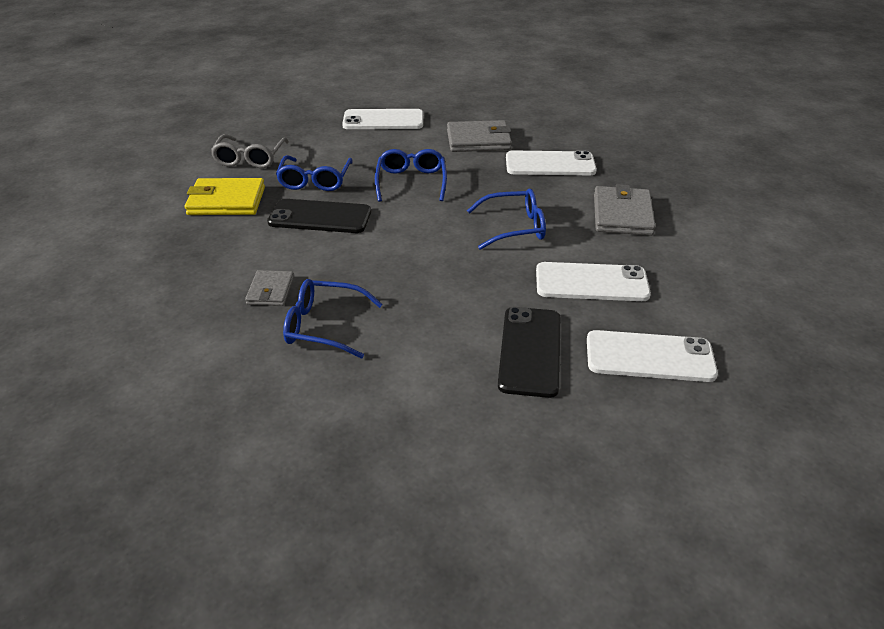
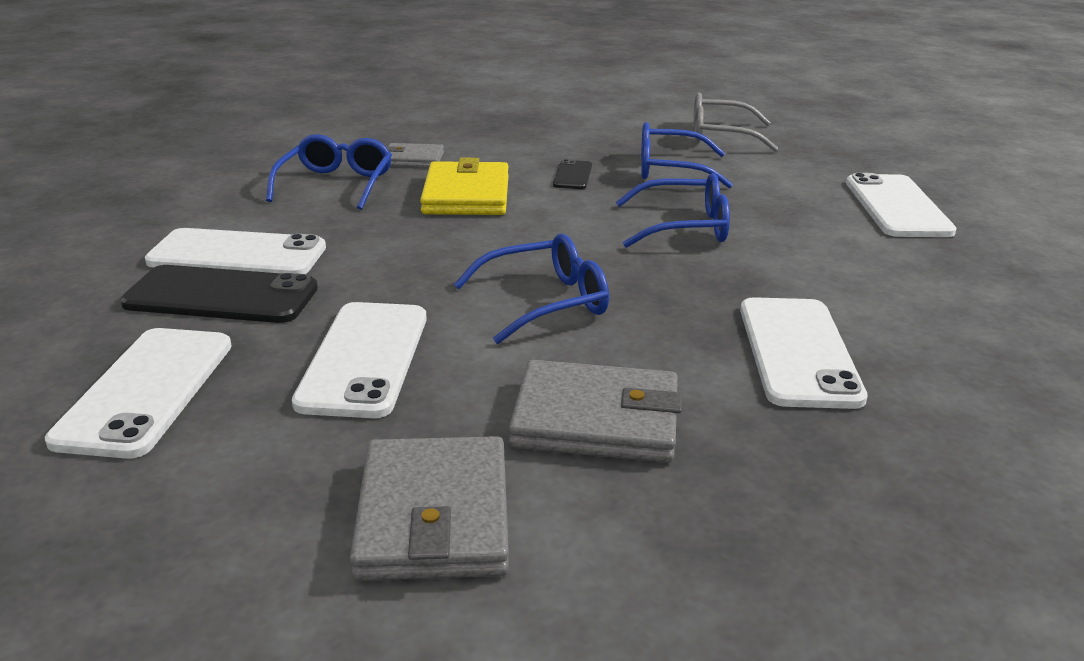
camera: 90 degrees right, 10 degrees down
yellow wallet [185,178,265,215] -> yellow wallet moved to [420,158,509,215]
black phone [267,199,371,233] -> black phone [553,159,592,189], size x0.51
grey wallet [447,120,512,152] -> grey wallet moved to [350,436,509,581]
blue glasses [467,189,546,250] -> blue glasses turned 105 degrees counterclockwise [454,234,609,344]
none -> white phone [145,228,326,274]

